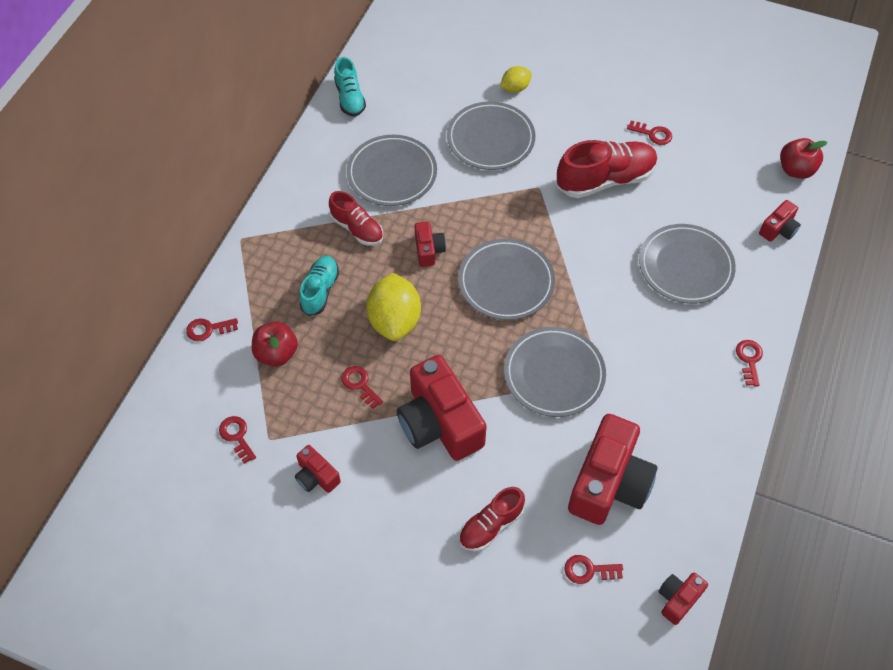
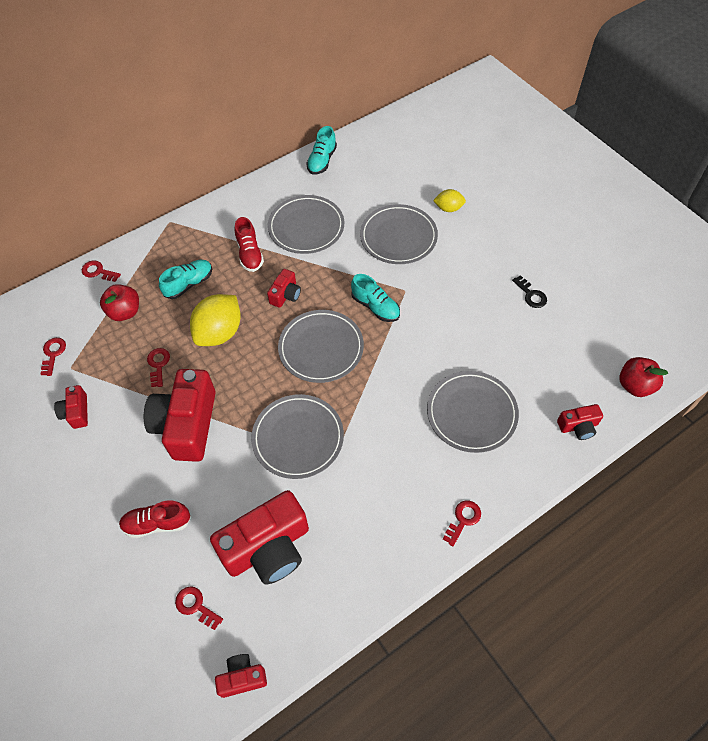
camera: 35 degrees right, 0 degrees up
red shoe [557,140,658,198] -> none
red key [627,121,672,145] -> black key [512,275,547,308]
none -> turquoise shoe [351,274,400,322]

